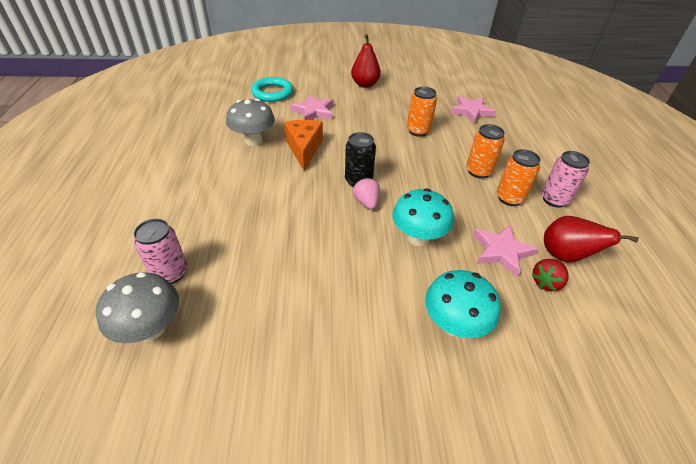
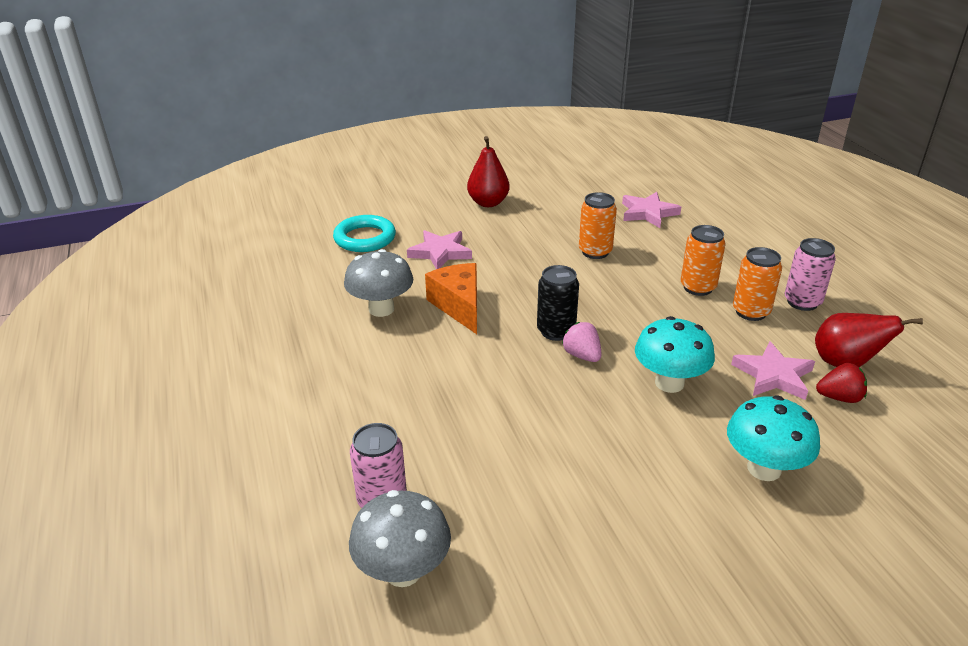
camera: 15 degrees left, 10 degrees down
red strawberry [532,259,569,291] -> red strawberry turned 120 degrees counterclockwise [816,363,867,403]

